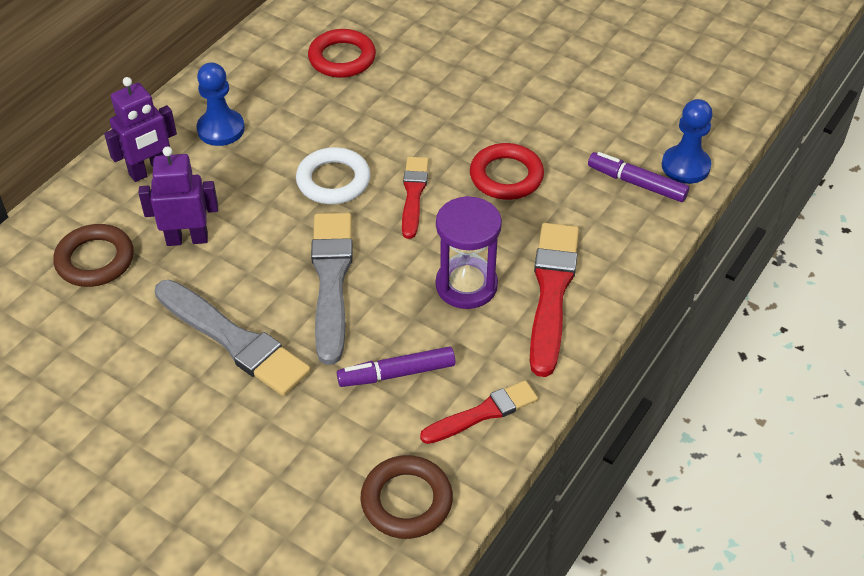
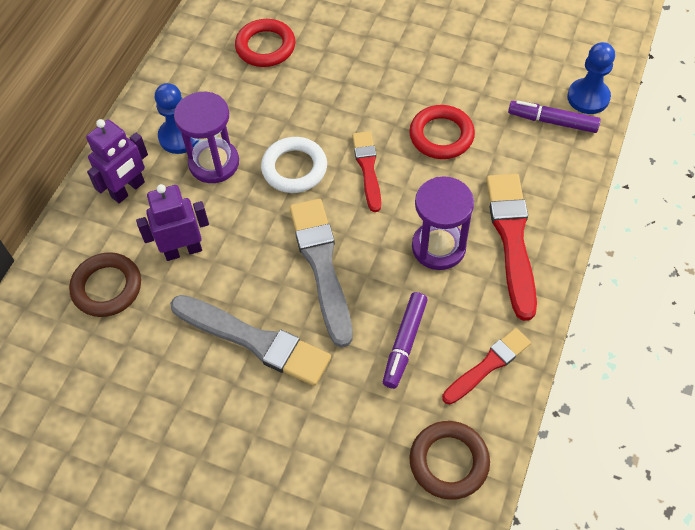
camera: 10 degrees left, 10 degrees up
purple marker [337,346,455,387] -> purple marker turned 45 degrees counterclockwise [383,292,428,389]
none -> purple hourglass [174,92,239,183]

